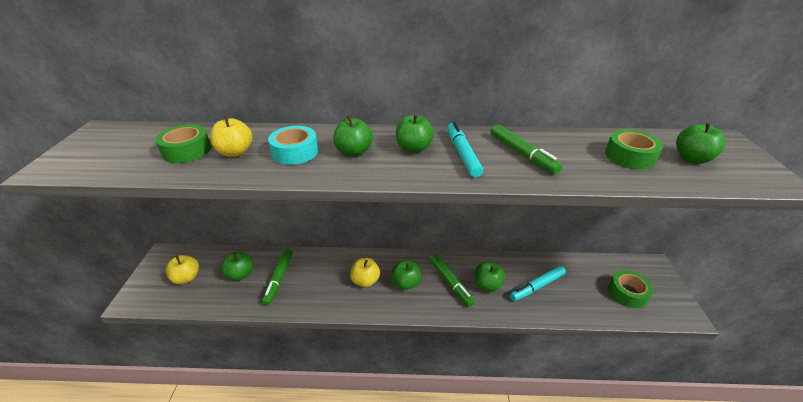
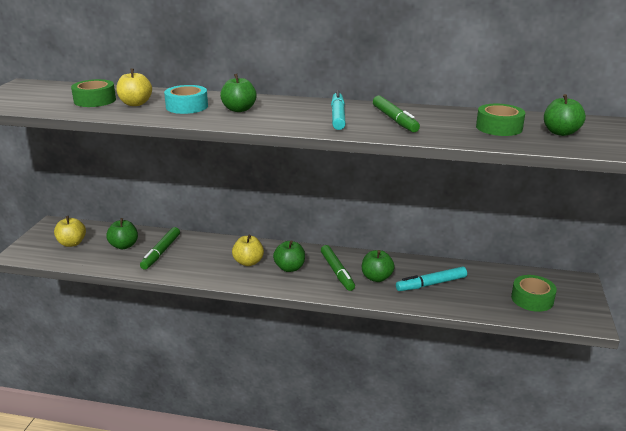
camera: 10 degrees right, 10 degrees down
green apple [396,114,434,153] -> none

